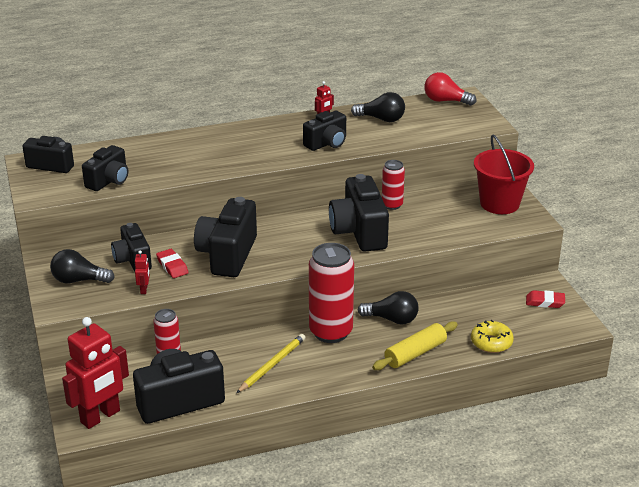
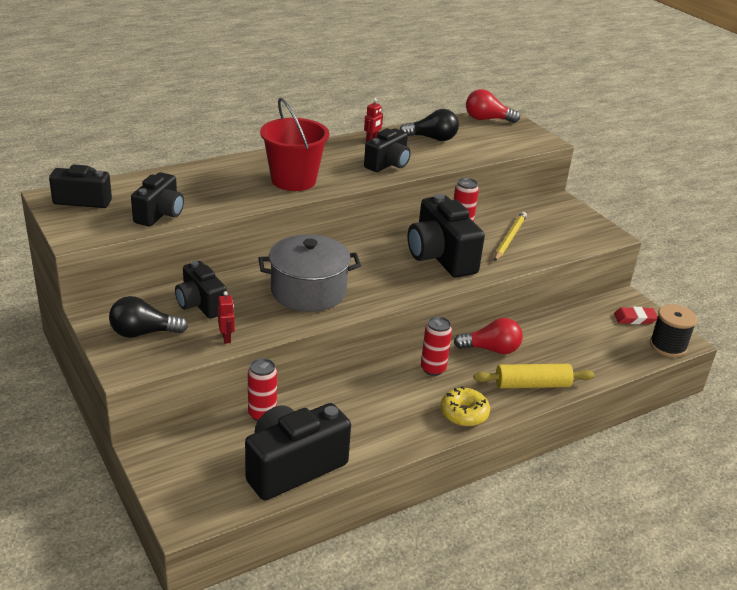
camera: 15 degrees left, 0 degrees up
red robot [62,317,129,429] -> none
red eraser [156,249,189,278] -> none
black camera [194,197,257,277] -> grey pot [258,234,361,312]
yellow pencil [237,334,306,393] -> yellow pencil moved to [494,212,527,261]
red can [309,243,354,343] -> red can [421,316,452,376], size x0.54
black light bulb [358,291,419,325] -> red light bulb [454,318,523,354]
yellow rolling pin [372,321,458,370] -> yellow rolling pin turned 45 degrees clockwise [473,364,595,388]
yellow donut [471,320,514,353] -> yellow donut moved to [440,386,490,426]
red bucket [474,135,534,214] -> red bucket moved to [260,98,329,191]
none -> black spool [650,304,697,357]

